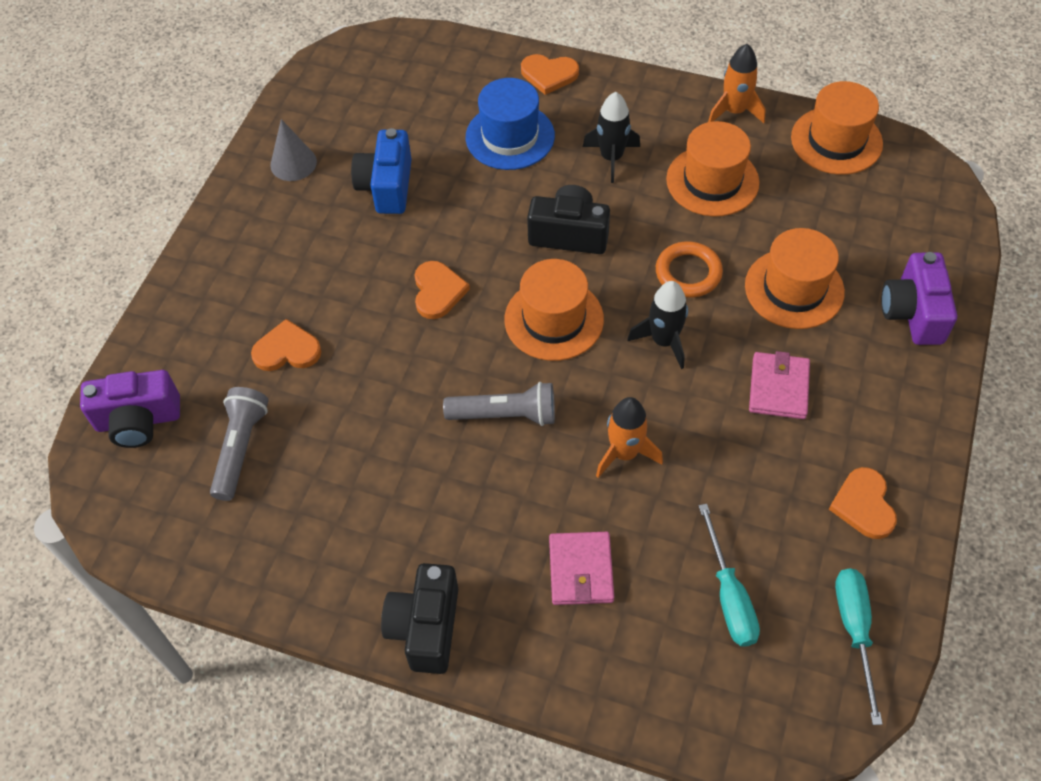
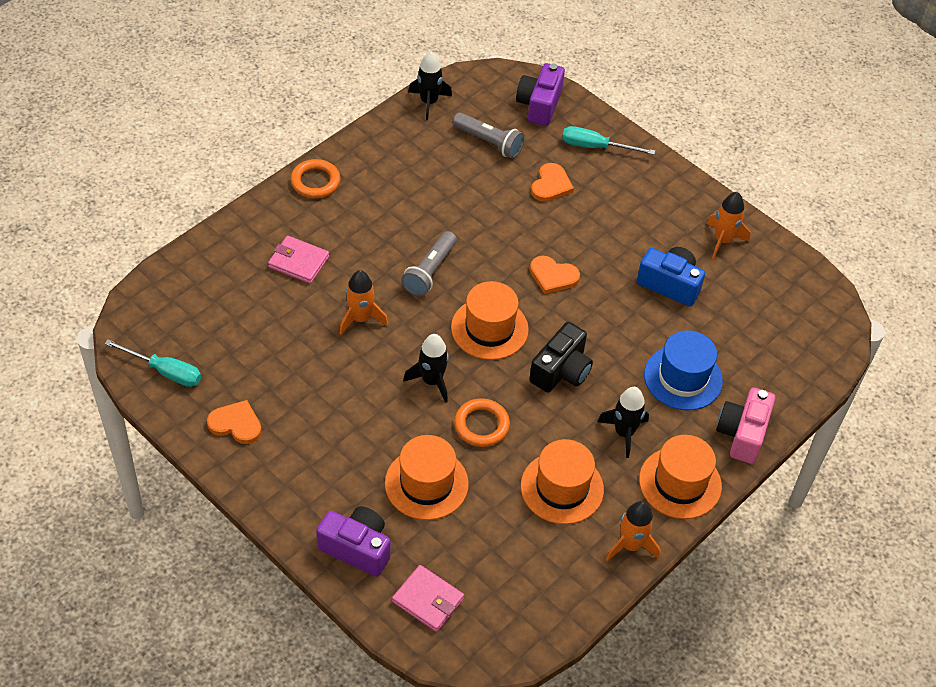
camera: 110 degrees right, 5 degrees down
grey cone [270,119,317,181] -> orange rocket [706,192,751,259]
black camera [381,563,458,674] -> orange ring [291,159,340,198]
orange heart [521,54,579,95] -> pink camera [716,388,775,464]
turquoise screwdriver [699,504,760,647] -> turquoise screwdriver moved to [562,126,655,155]
pink wallet [749,351,810,419] -> pink wallet moved to [392,565,464,632]
orange hat [791,81,883,175] -> orange hat moved to [639,435,722,519]
none -> black rocket [408,52,452,120]

